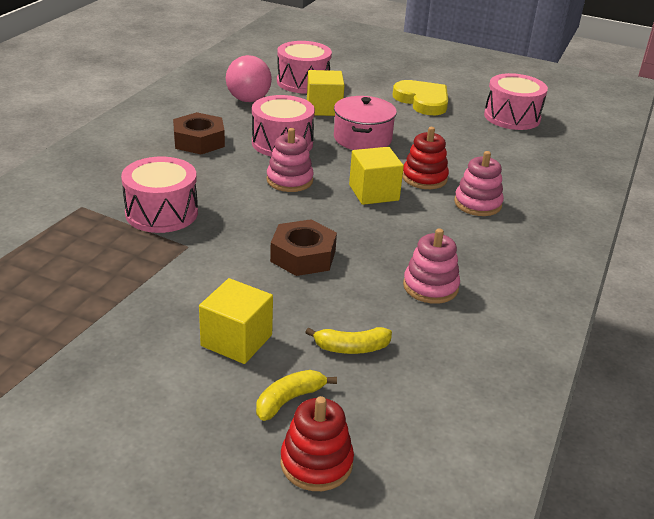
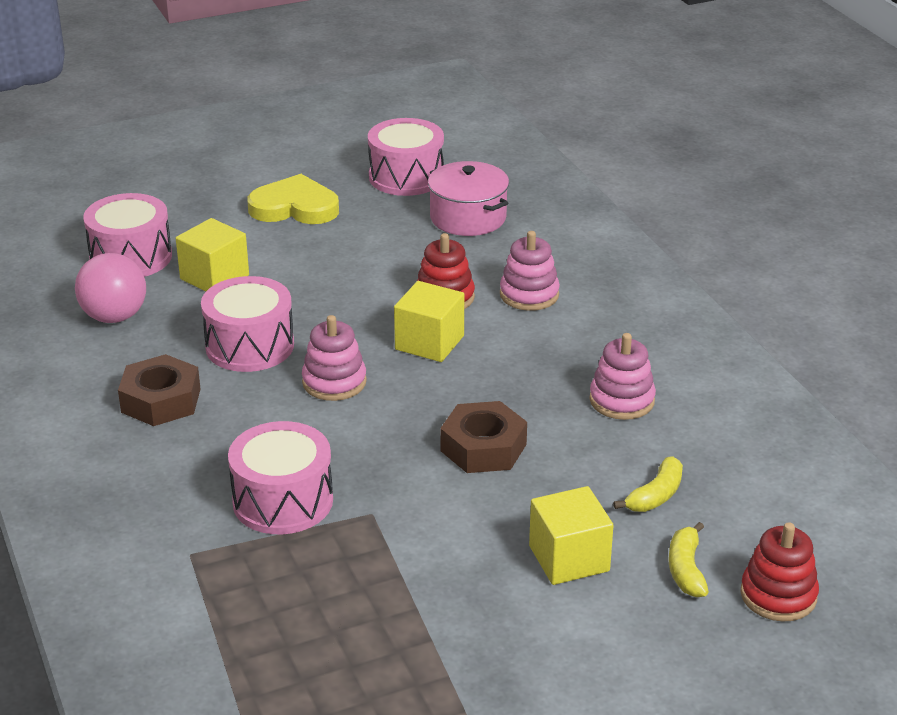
camera: 45 degrees left, 0 degrees up
pink pot [334,96,397,150] -> pink pot moved to [428,161,509,236]

